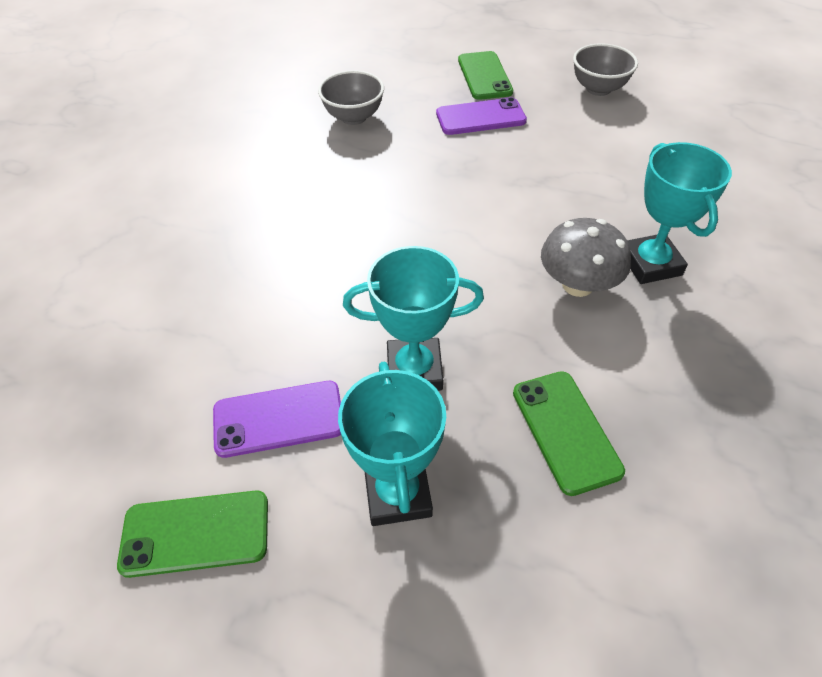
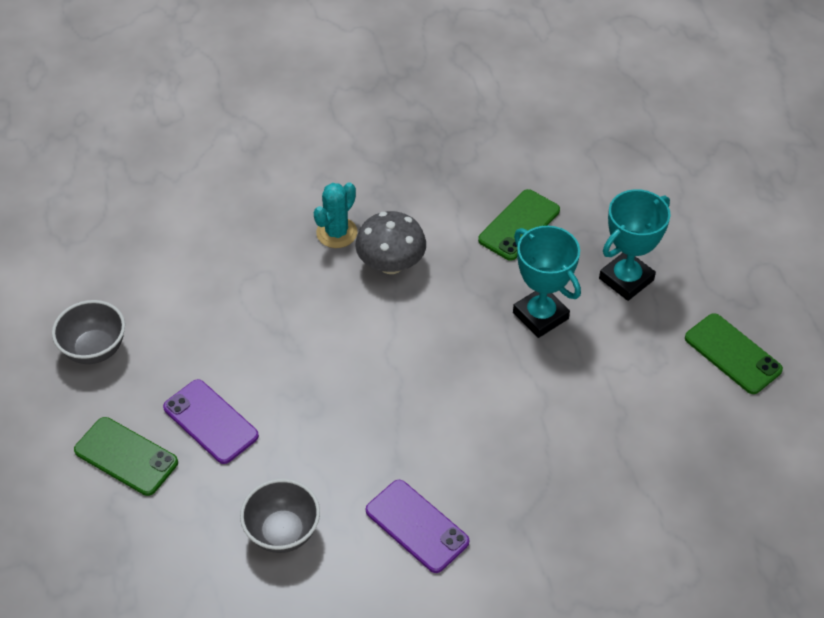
camera: 125 degrees left, 0 degrees up
purple phone [213,381,341,458] -> purple phone moved to [366,480,469,573]
green phone [458,51,513,100] -> green phone turned 75 degrees clockwise [74,417,178,496]
turquoise trophy [627,142,732,284] -> turquoise cactus [314,182,357,248]

